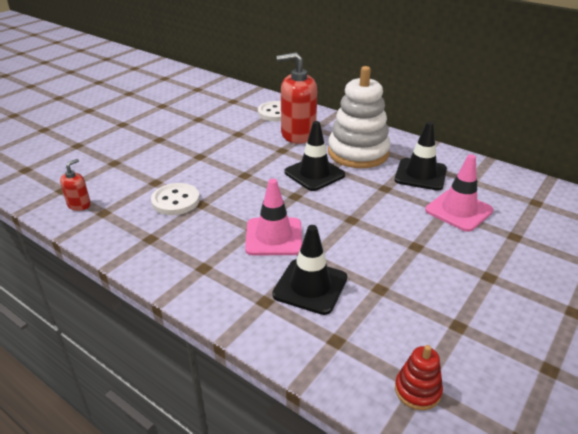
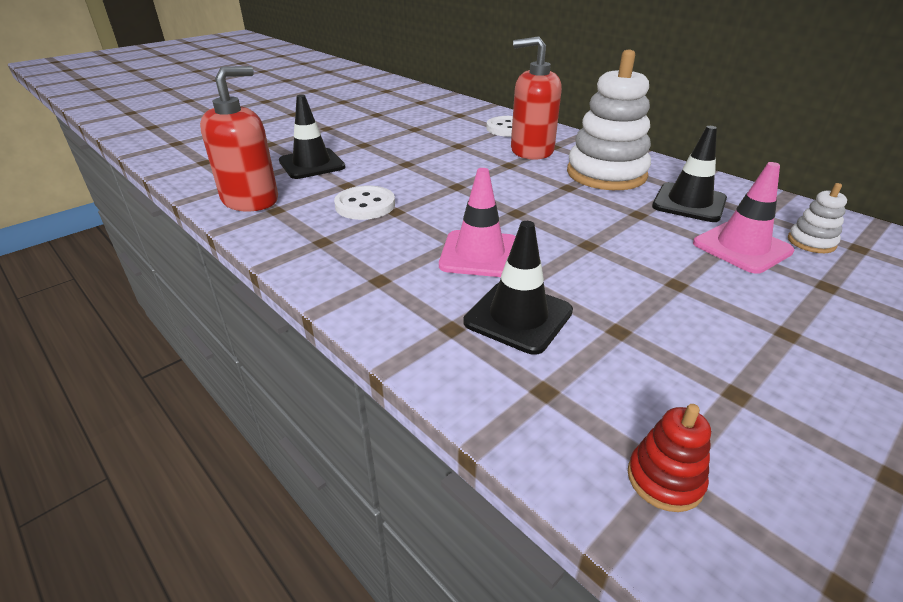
camera: 10 degrees right, 0 degrees up
red soap dispenser [60,159,91,211] -> red soap dispenser [200,66,278,212], size x2.08
black traffic cone [284,121,345,191] -> black traffic cone moved to [279,95,345,179]
none -> white stacking toy [788,183,847,253]

